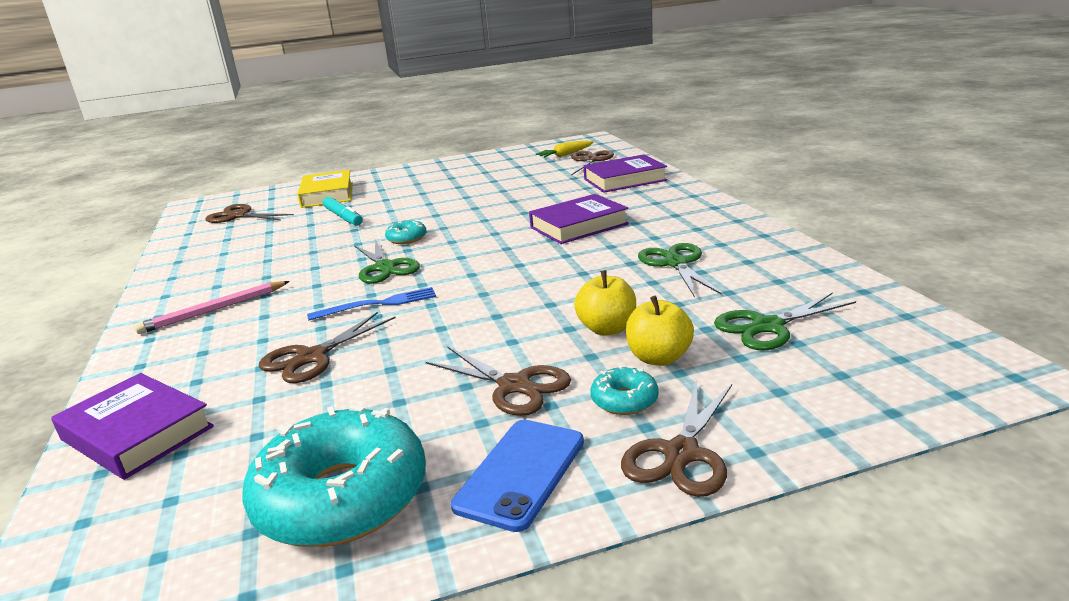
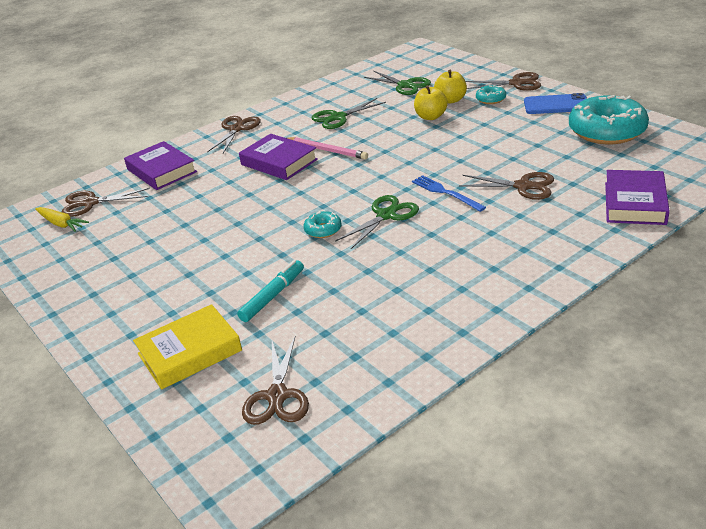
camera: 110 degrees left, 10 degrees up
pink pencil [134,281,290,334] -> pink pencil moved to [287,137,368,159]
brown scissors [426,346,571,416] -> brown scissors moved to [207,116,261,153]

